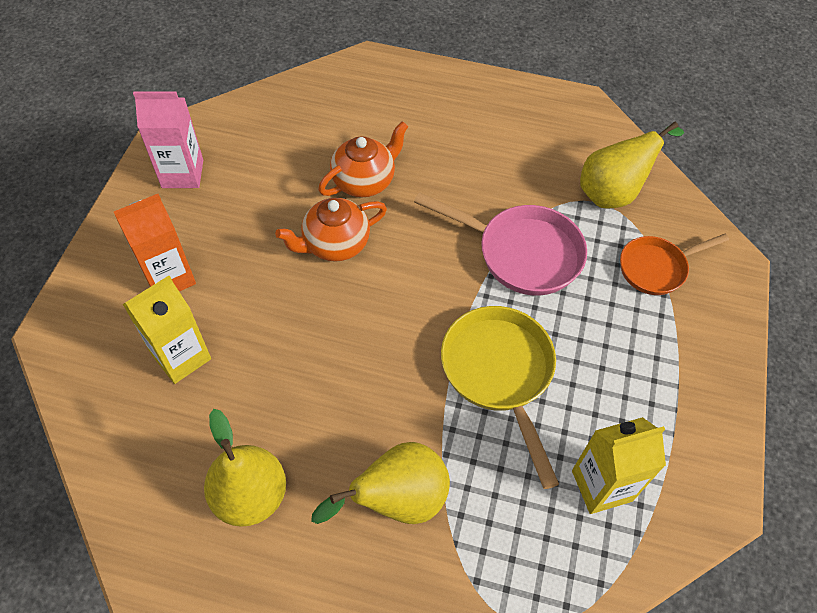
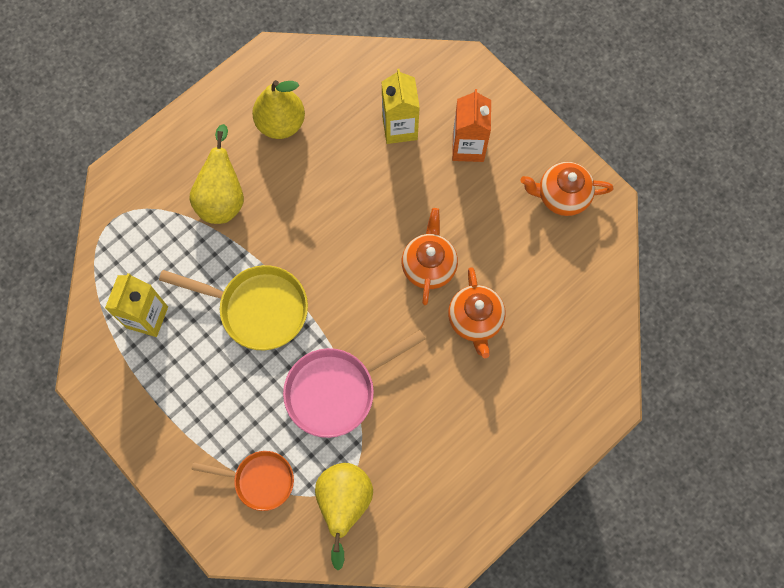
camera: 125 degrees right, 15 degrees up
pink carton [133,91,203,188] -> orange teapot [521,162,613,216]
orange pan [620,234,729,295] -> orange pan turned 90 degrees clockwise [192,451,294,511]

